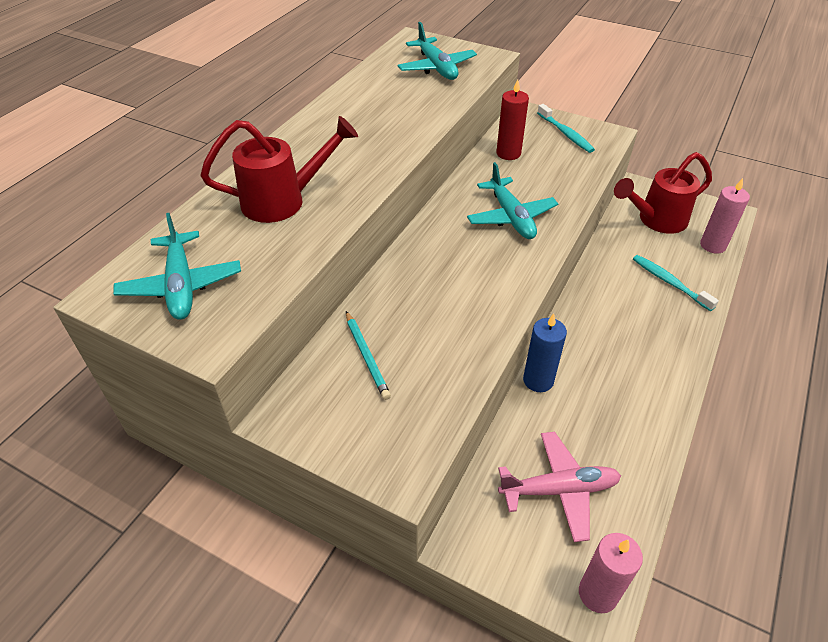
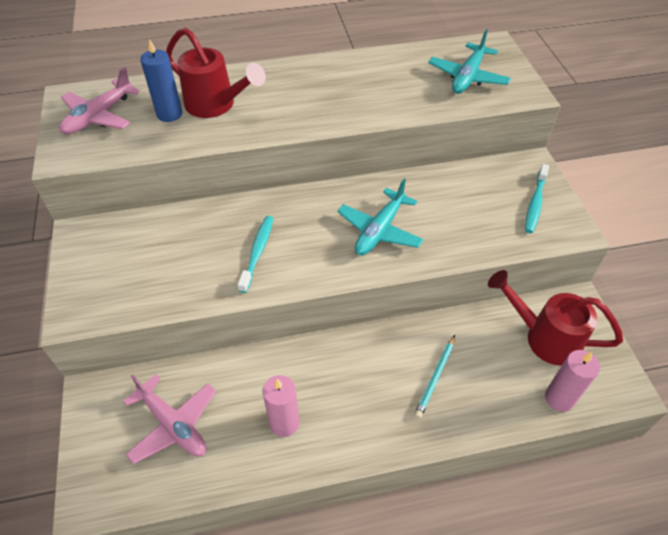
camera: 50 degrees right, 5 degrees up
turquoise plane [113,213,241,320] -> pink plane [59,67,140,134]
turquoise pencil [346,311,391,400] -> turquoise pencil moved to [414,335,455,418]
red candle [496,79,529,160] -> none
blue candle [523,313,567,392] -> blue candle moved to [140,39,182,122]
pink candle [579,533,643,613] -> pink candle moved to [262,375,299,437]
turquoise toothbrush [633,255,719,311] -> turquoise toothbrush moved to [238,216,273,293]

